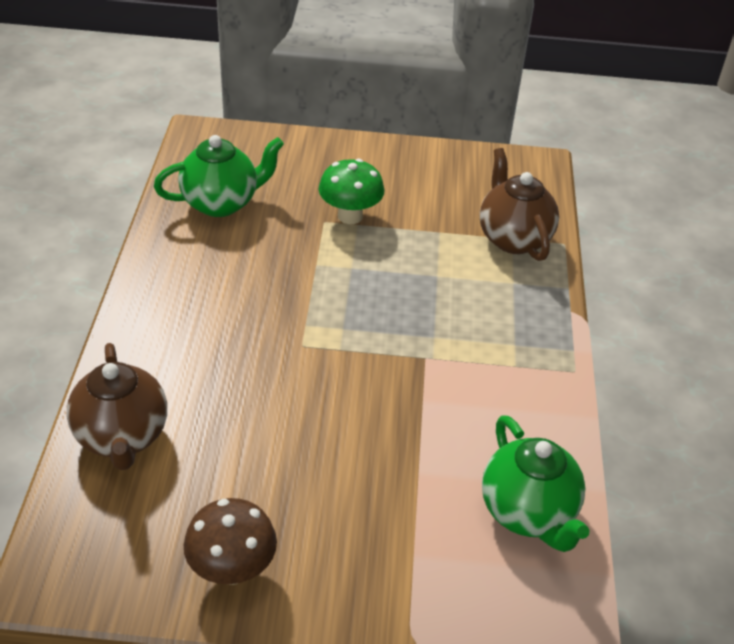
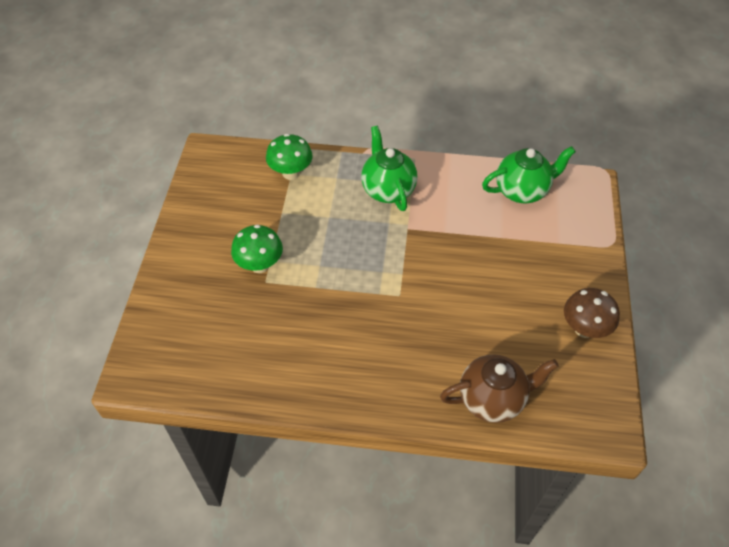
camera: 85 degrees left, 10 degrees up
green teapot [154,135,284,217] -> green teapot moved to [361,126,417,211]
brown teapot [480,148,559,261] -> green mushroom [266,134,313,180]

